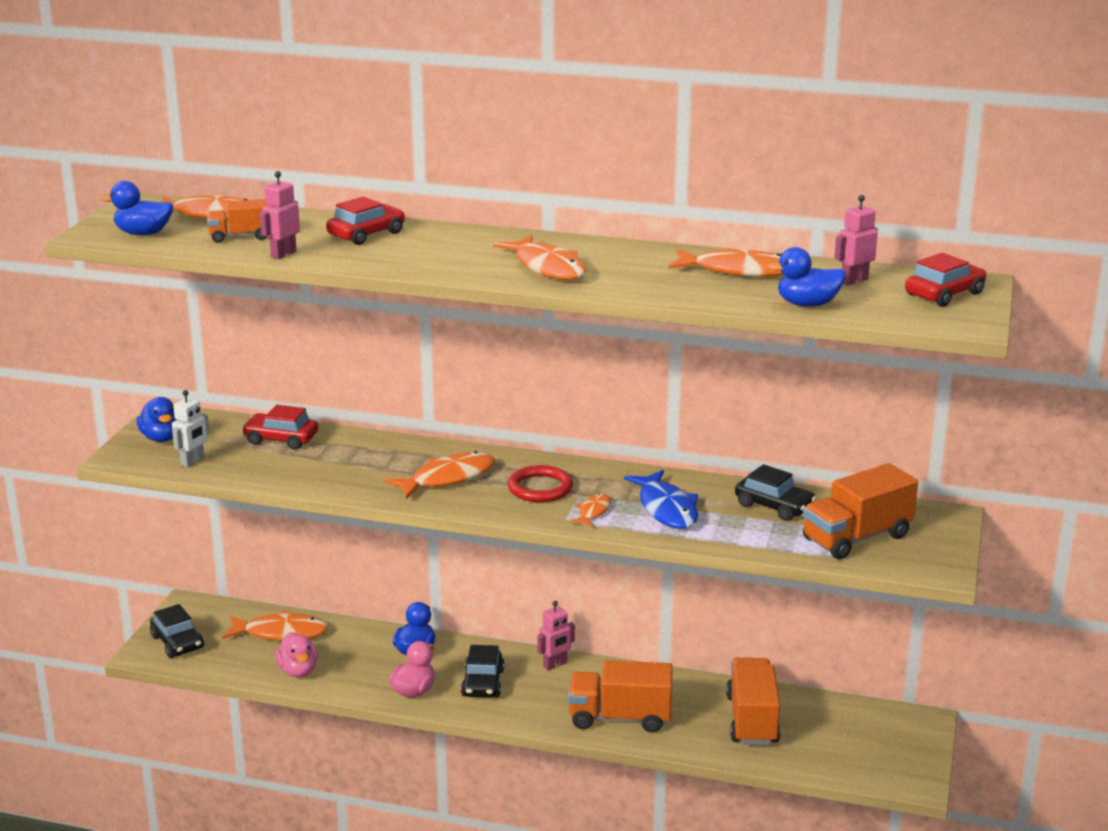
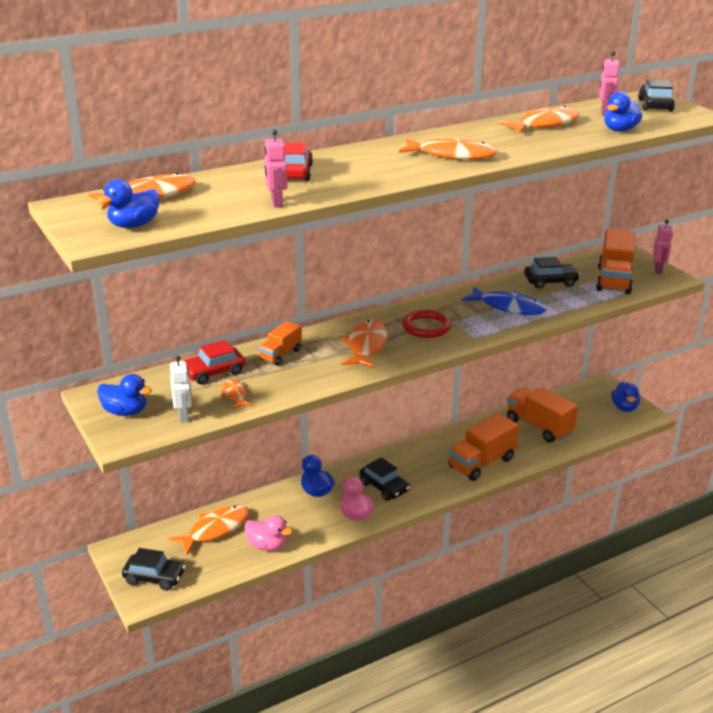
camera: 45 degrees left, 5 degrees up
orange truck [207,199,268,243] -> orange truck moved to [259,321,302,366]
pink robot [537,601,575,670] -> pink robot moved to [653,219,673,274]
orange fish [570,493,611,527] -> orange fish moved to [220,379,252,409]
red car [905,253,986,307] -> black car [638,80,675,112]
none -> blue duck [611,381,640,412]

